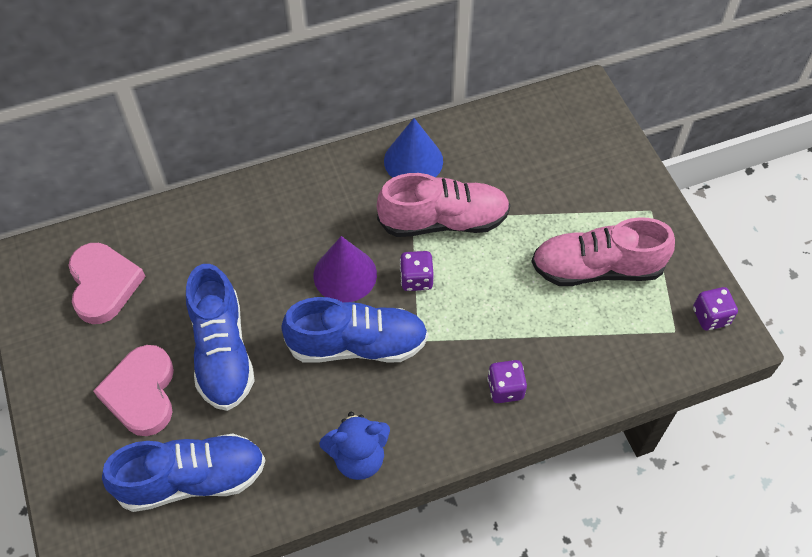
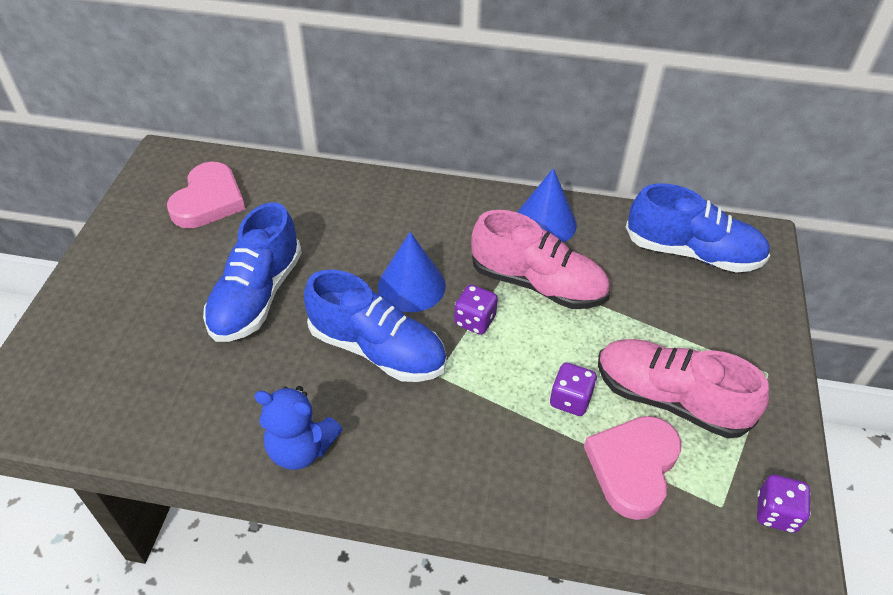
camera: 30 degrees right, 10 degrees down
pink heart [93,345,174,436] -> pink heart moved to [584,416,682,520]
blue shoe [102,433,266,512] -> blue shoe moved to [626,183,770,273]
purple cone [313,236,377,302] -> blue cone [378,232,446,312]
purple dice [487,360,527,403] -> purple dice moved to [550,362,597,416]

